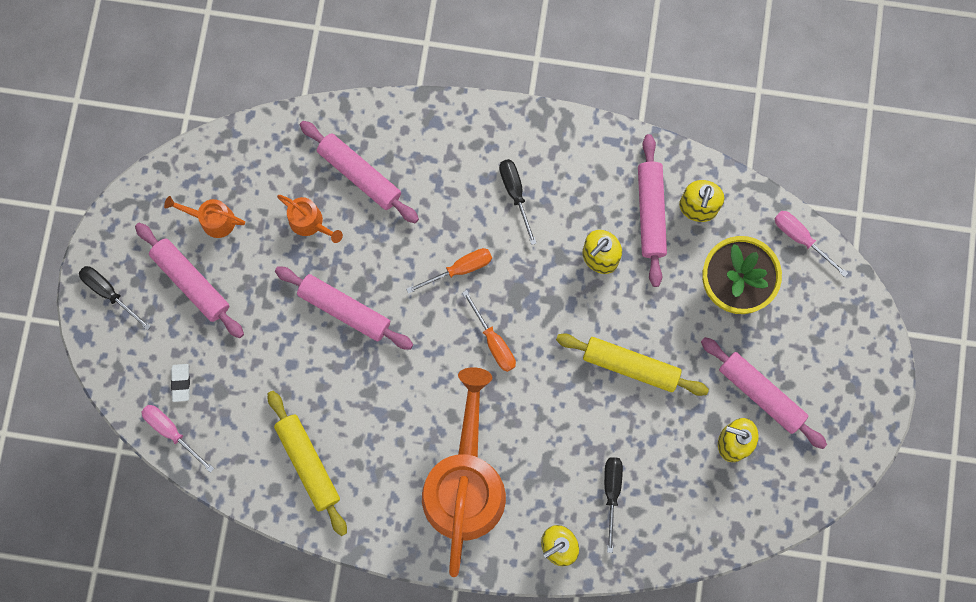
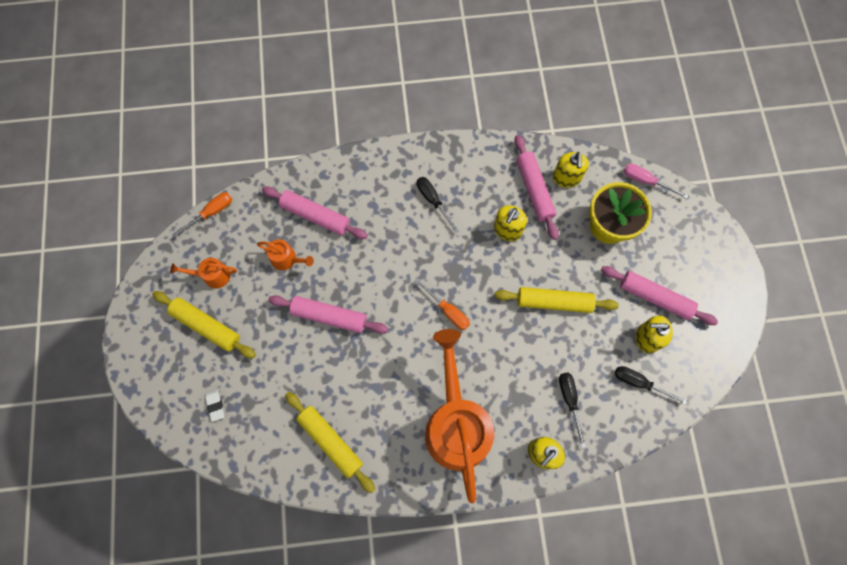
camera: 15 degrees left, 5 degrees down
black screwdriver [79,266,151,330] -> black screwdriver moved to [615,366,687,405]
pink rolling pin [135,223,244,338] -> yellow rolling pin [152,291,256,358]
pink screwdriver [141,405,214,473] -> none
orange screwdriver [406,248,492,294] -> orange screwdriver moved to [172,192,232,238]

